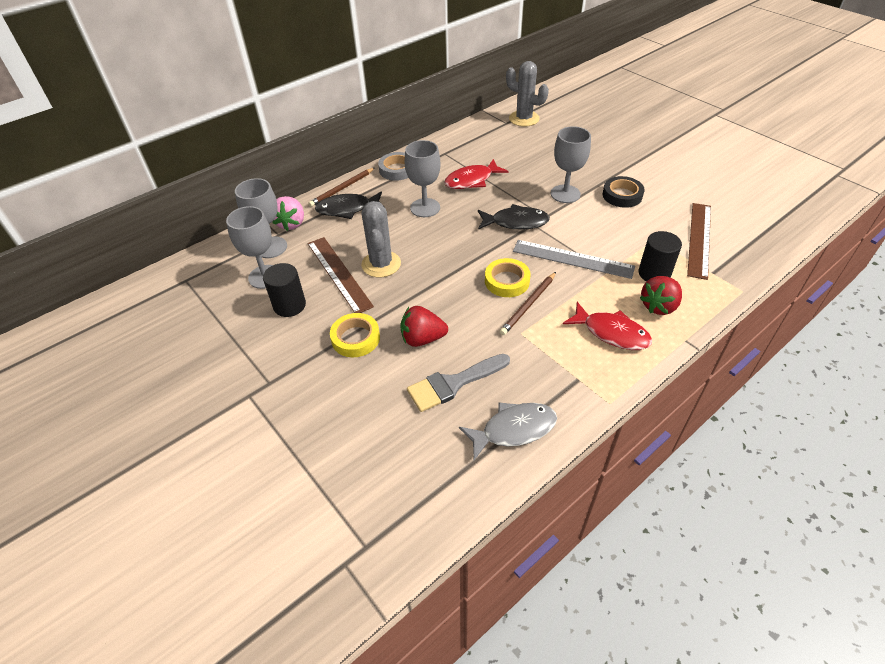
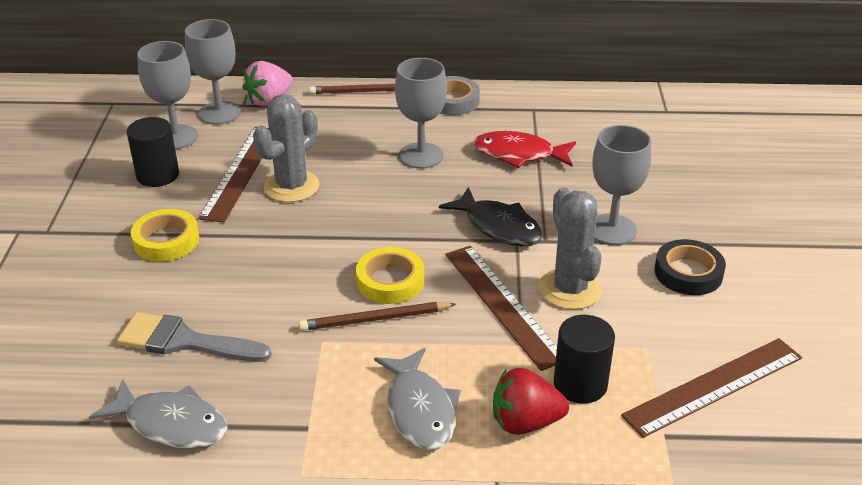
camera: 40 degrees right, 10 degrees down
black fish [315,191,382,219] -> none
red strawberry [400,306,448,347] -> none
grey cactus [506,61,549,126] -> grey cactus moved to [539,187,602,310]
grey ruler [513,240,635,279] -> brown ruler [445,246,557,371]
red fish [563,302,652,350] -> grey fish [374,348,461,450]

